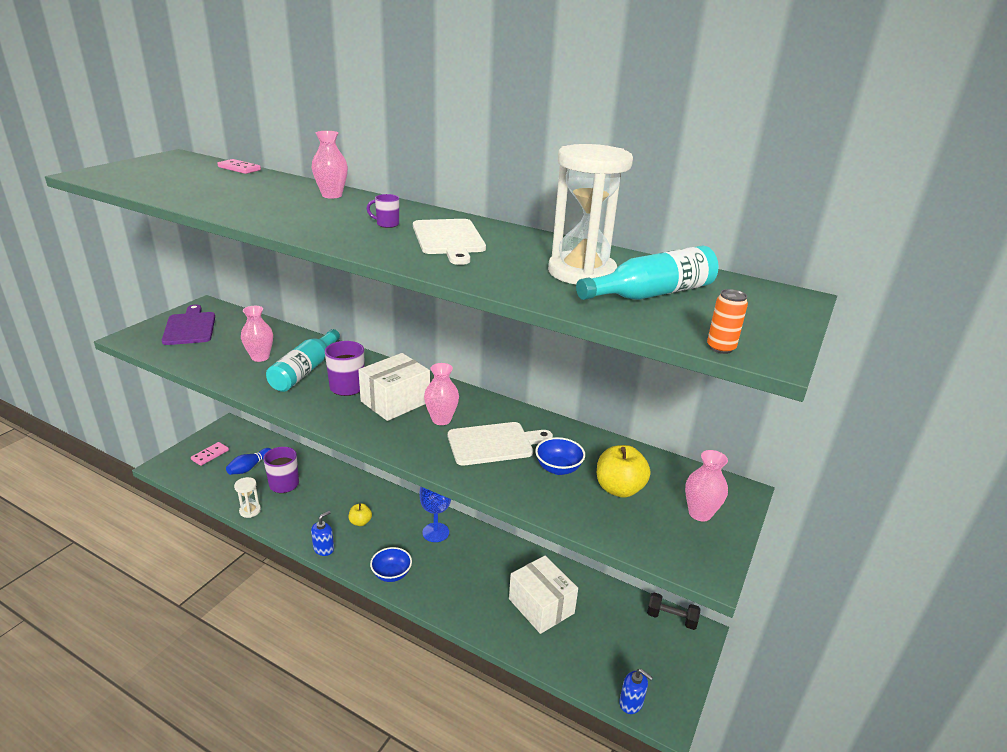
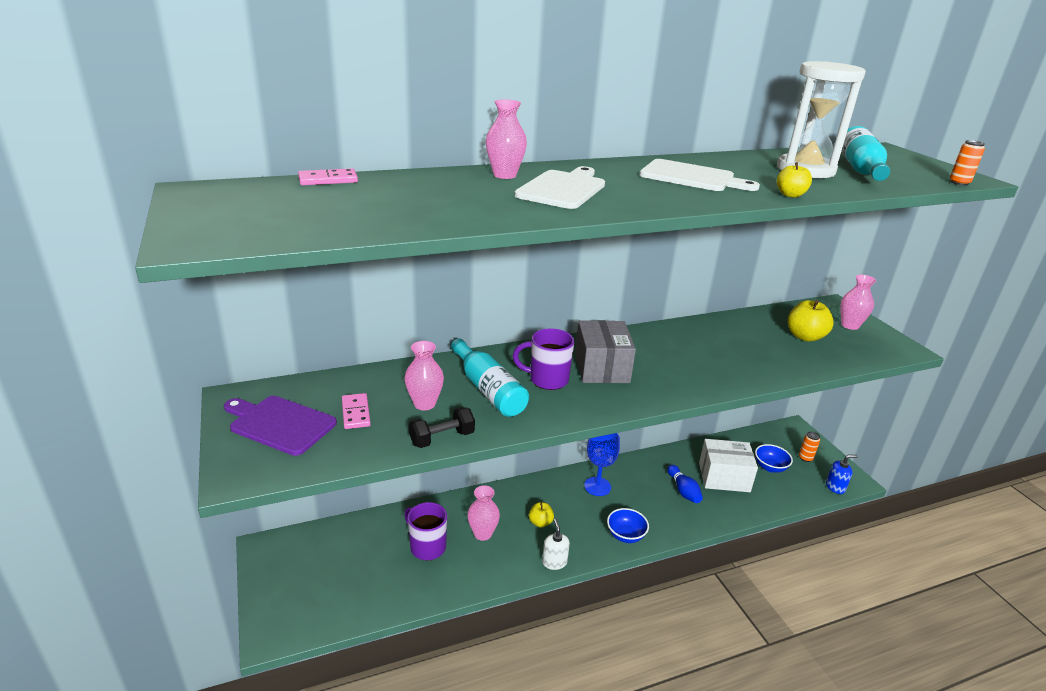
camera: 50 degrees left, 0 degrees up
pink domino [191,442,229,466] -> pink domino moved to [342,393,371,429]
blue bowling pin [226,448,271,475] -> blue bowling pin moved to [667,465,703,503]
white hourglass [234,477,261,518] -> none
blue soap dispenser [311,511,334,556] -> white soap dispenser [542,519,570,570]
white box [358,353,430,421] -> grey box [575,320,636,383]
purple mug [367,194,399,228] -> none
pink vase [424,363,459,425] -> pink vase moved to [467,485,500,541]
white cutting board [448,422,553,466] -> white cutting board moved to [515,166,605,209]
blue bowl [535,437,585,475] -> blue bowl moved to [755,444,793,473]
black dumbbell [647,592,700,630] -> black dumbbell moved to [409,407,475,448]
none -> yellow apple [777,162,812,198]
none -> orange can [799,431,820,462]

